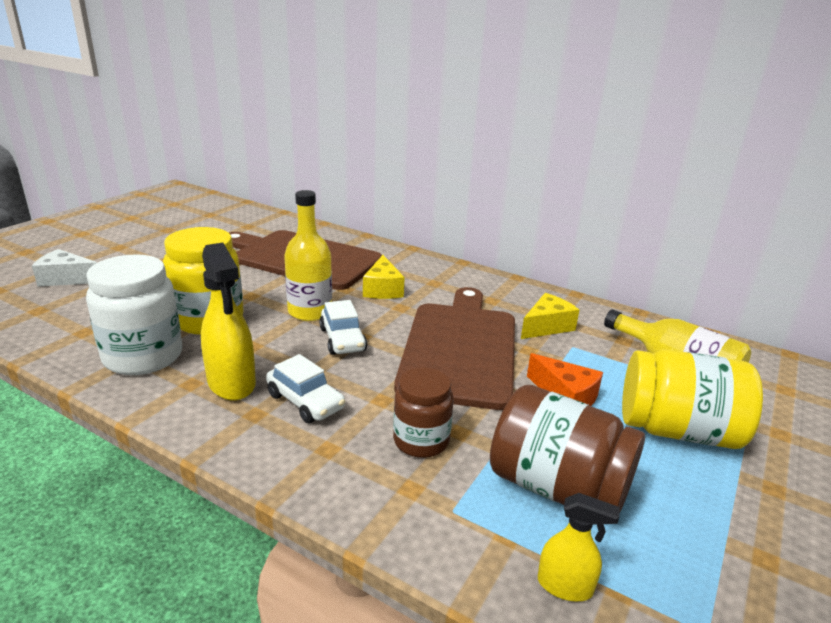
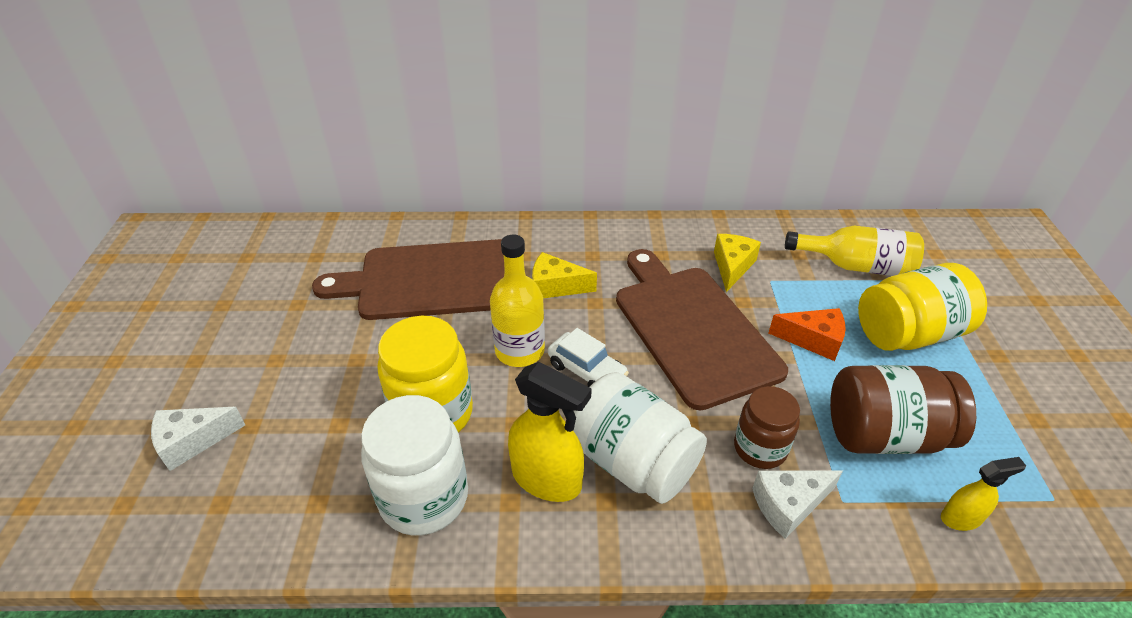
camera: 30 degrees left, 15 degrees up
white car [266,354,345,423] -> white jar [573,372,707,504]
yellow cheese [363,255,405,299] -> yellow cheese turned 135 degrees clockwise [532,252,597,298]
none -> white cheese [752,470,843,539]

